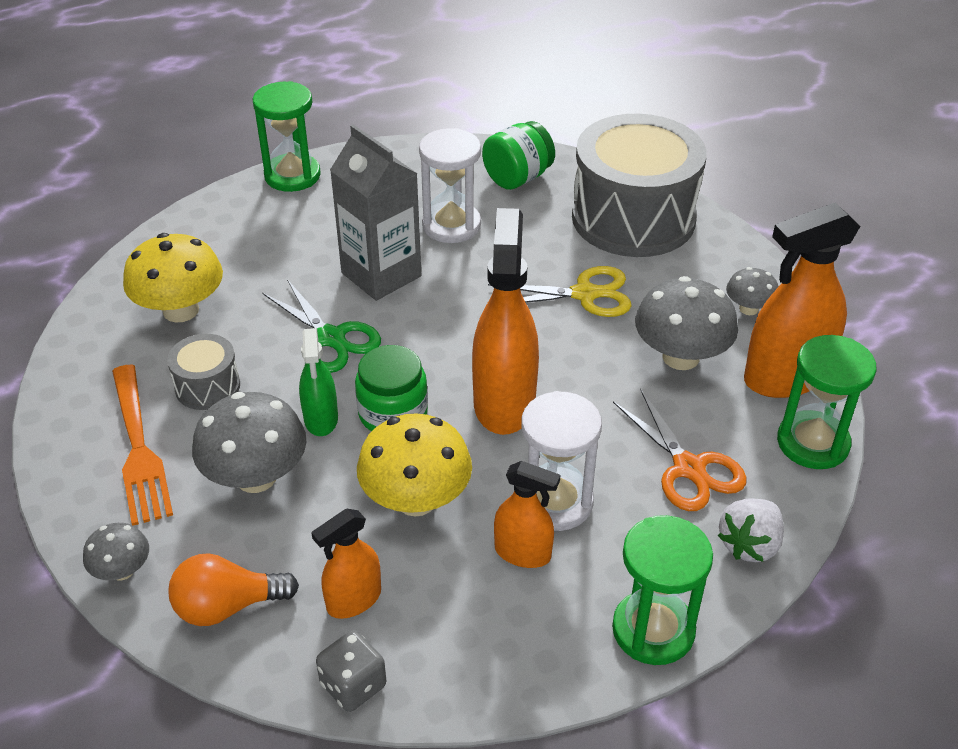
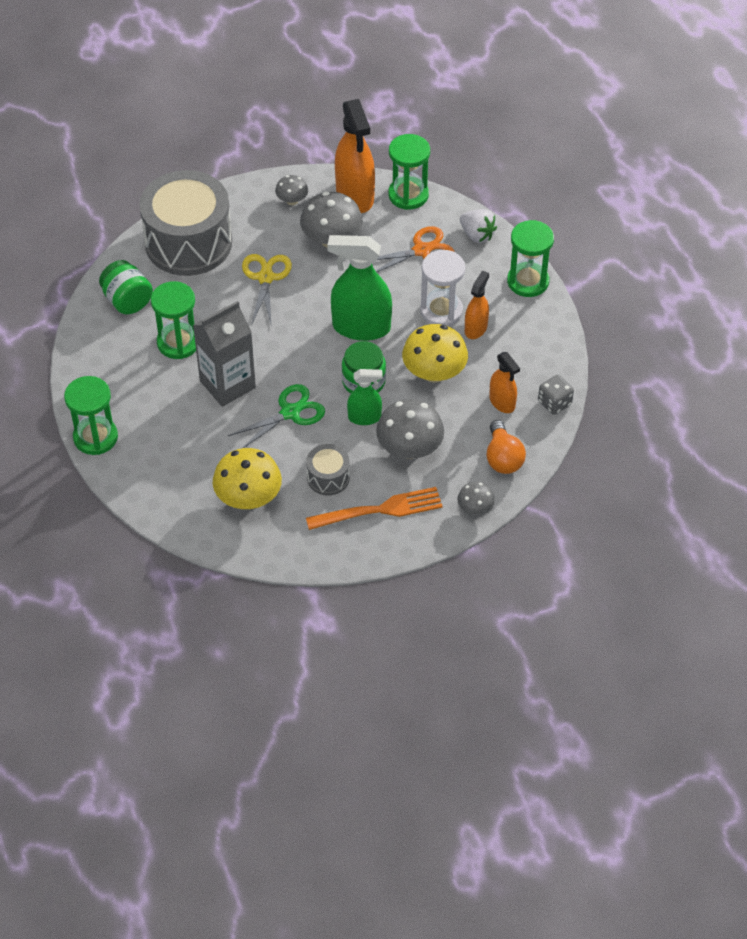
camera: 85 degrees left, 10 degrees up
white hourglass [419,128,481,243] -> green hourglass [151,281,196,359]
orange spray bottle [472,208,539,435] -> green spray bottle [327,235,392,341]

